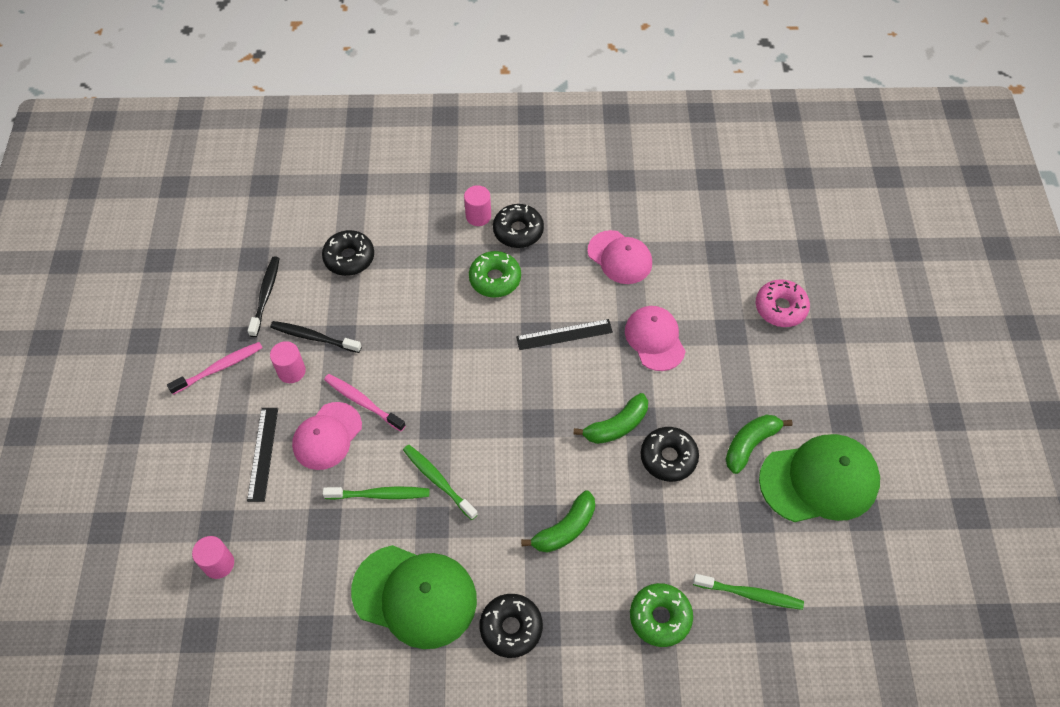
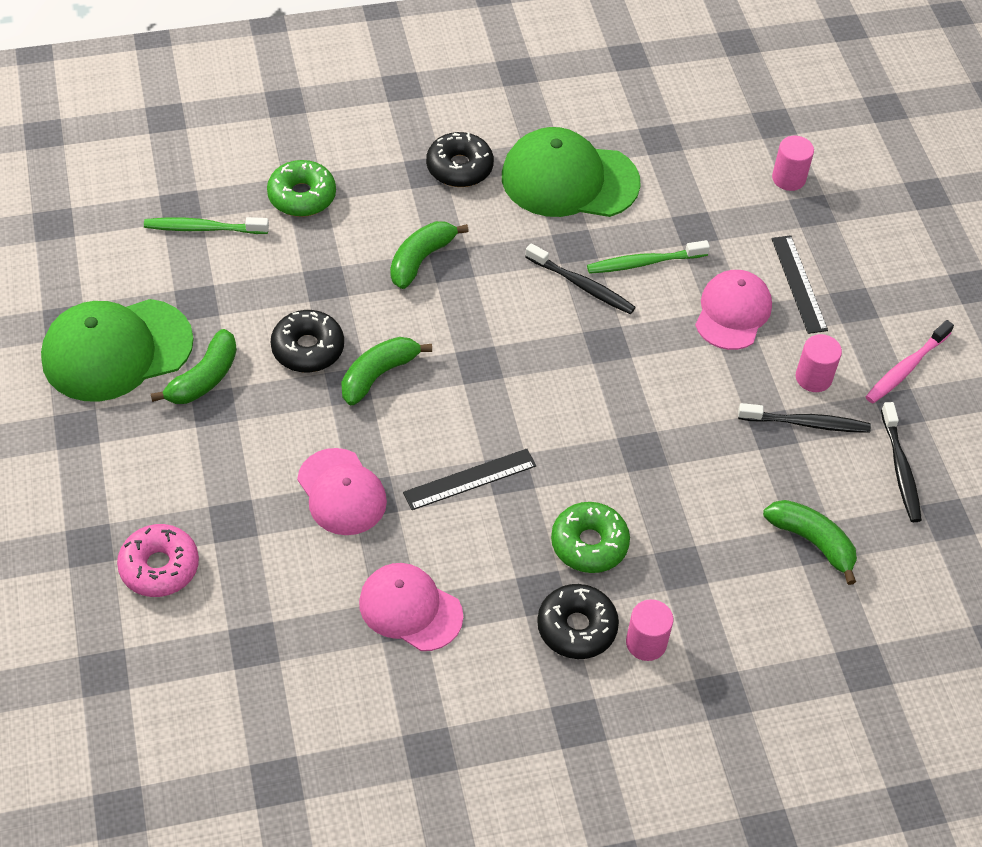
camera: 165 degrees right, 5 degrees down
black donut [322,230,374,276] -> green banana [763,500,857,585]
pink toothbrush [324,374,406,432] -> none
green toothbrush [403,445,478,520] -> black toothbrush [525,243,636,314]

